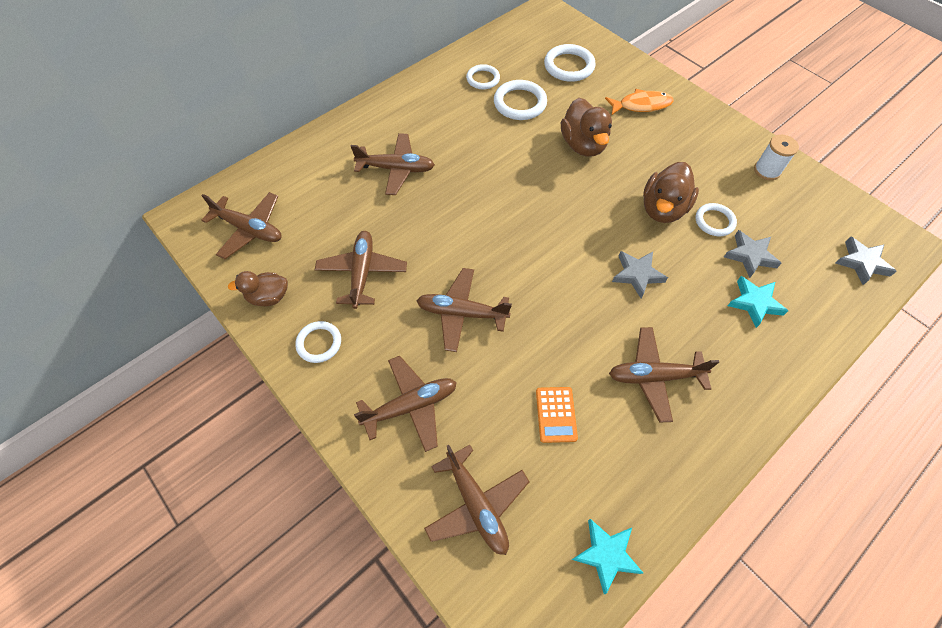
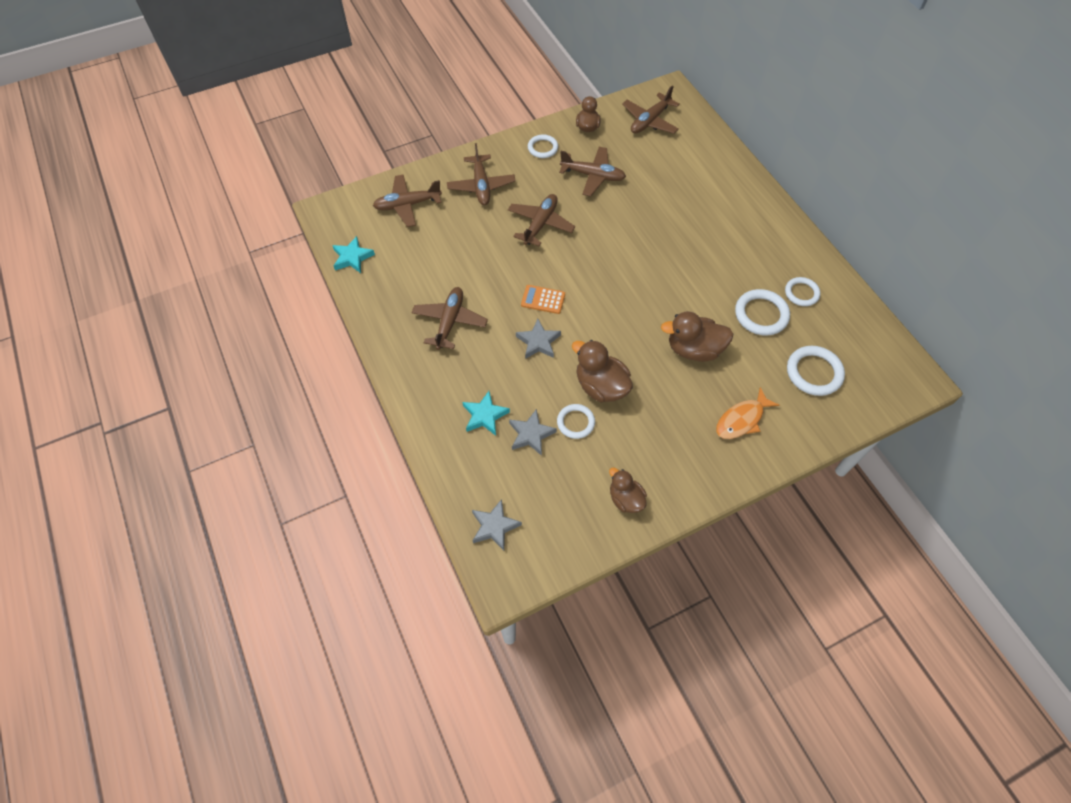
camera: 105 degrees right, 0 degrees up
brown plane [351,133,435,195] -> none
orange calculator [536,387,578,443] -> orange calculator moved to [521,285,565,314]
orange fish [605,89,674,115] -> orange fish turned 45 degrees clockwise [716,387,779,439]
white spool [754,135,799,180] -> brown duck [609,467,647,513]

